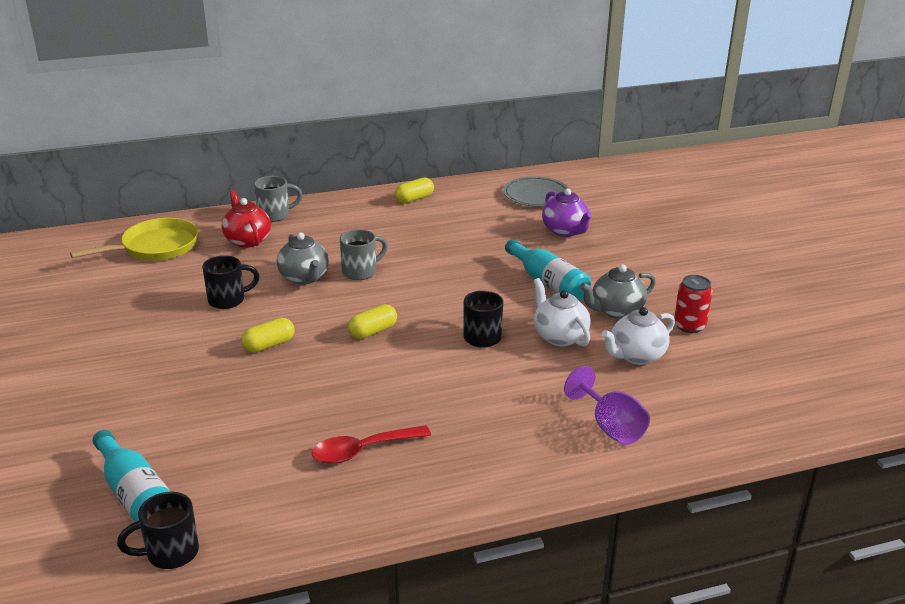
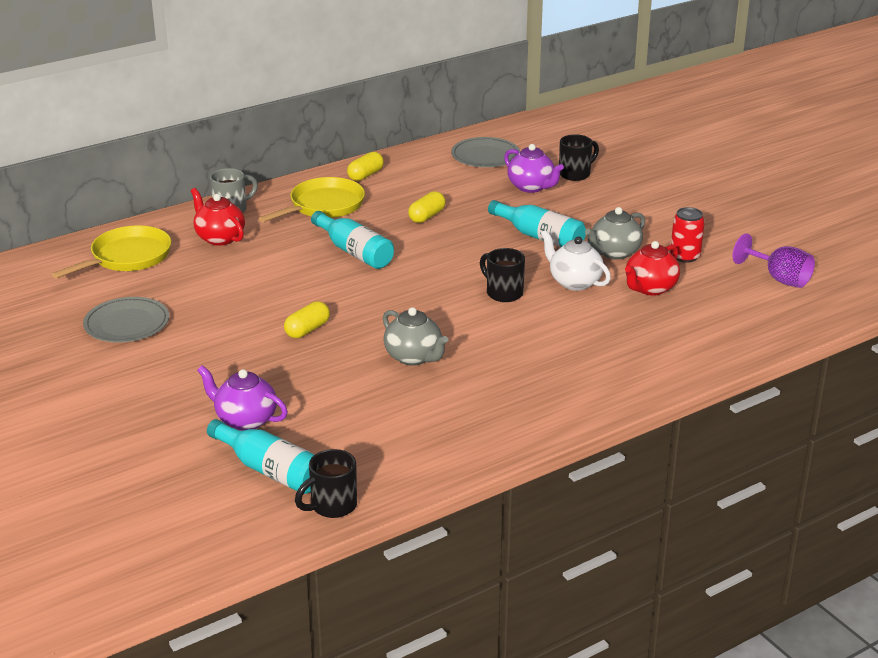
camera: 15 degrees left, 0 degrees up
black mug [202,255,260,309] -> black mug moved to [559,134,599,181]
grey teapot [277,232,329,285] -> grey teapot moved to [383,307,448,366]
red spoon [312,425,431,464] -> none
grey mug [340,229,388,280] -> turquoise bottle [311,211,394,269]
yellow capsule [348,304,397,339] -> yellow capsule moved to [408,191,446,223]
purple goblet [564,366,650,445] -> purple goblet moved to [732,234,815,288]
white teapot [602,307,675,365] -> red teapot [625,241,680,296]
none -> grey plate [83,297,169,342]
none -> purple teapot [197,365,288,431]
none -> yellow pan [259,177,365,222]

